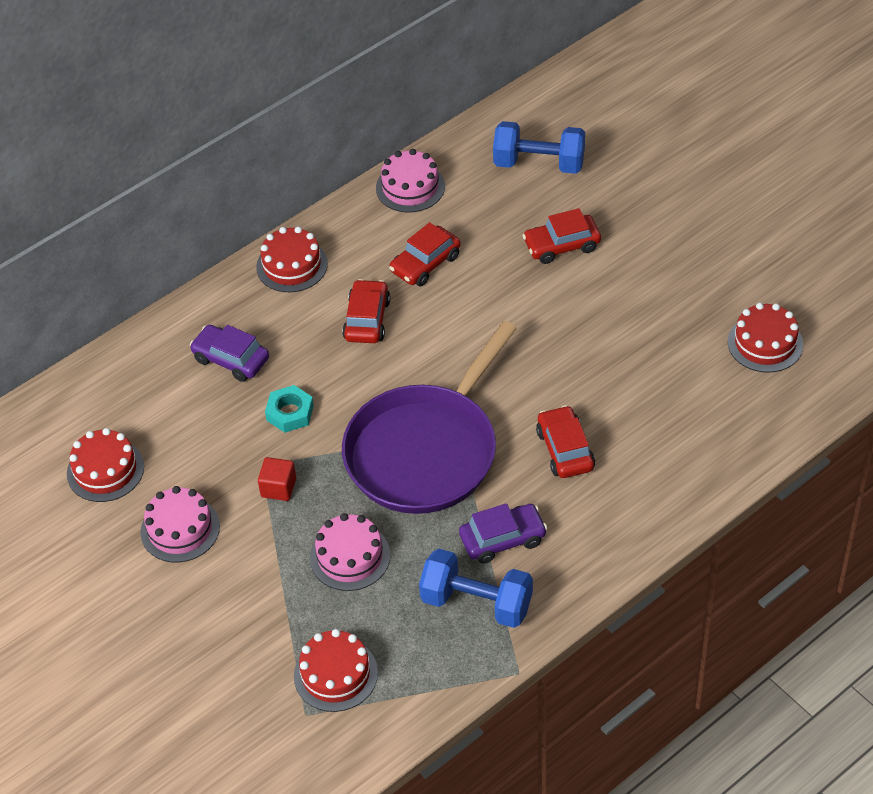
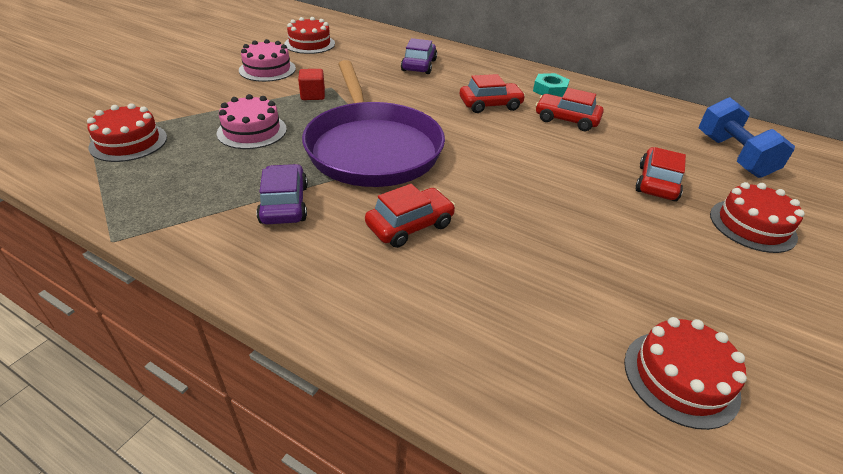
camera: 65 degrees right, 10 degrees down
red cake [256,227,328,292] -> red cake moved to [710,182,805,253]
turquoise nut [265,385,314,433] -> turquoise nut moved to [533,73,570,97]
purple pan [342,321,517,514] -> purple pan turned 120 degrees counterclockwise [302,60,445,187]
pink cake [376,149,445,212] -> none
blue dumbbell [419,549,533,628] -> none
purple car [459,503,547,564] -> purple car turned 150 degrees counterclockwise [256,164,308,224]
red car [522,208,601,264] -> red car turned 60 degrees clockwise [635,147,686,201]

